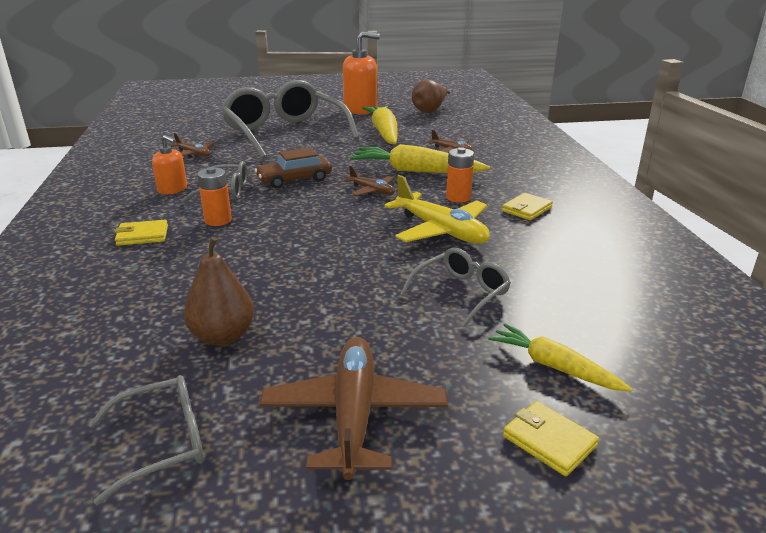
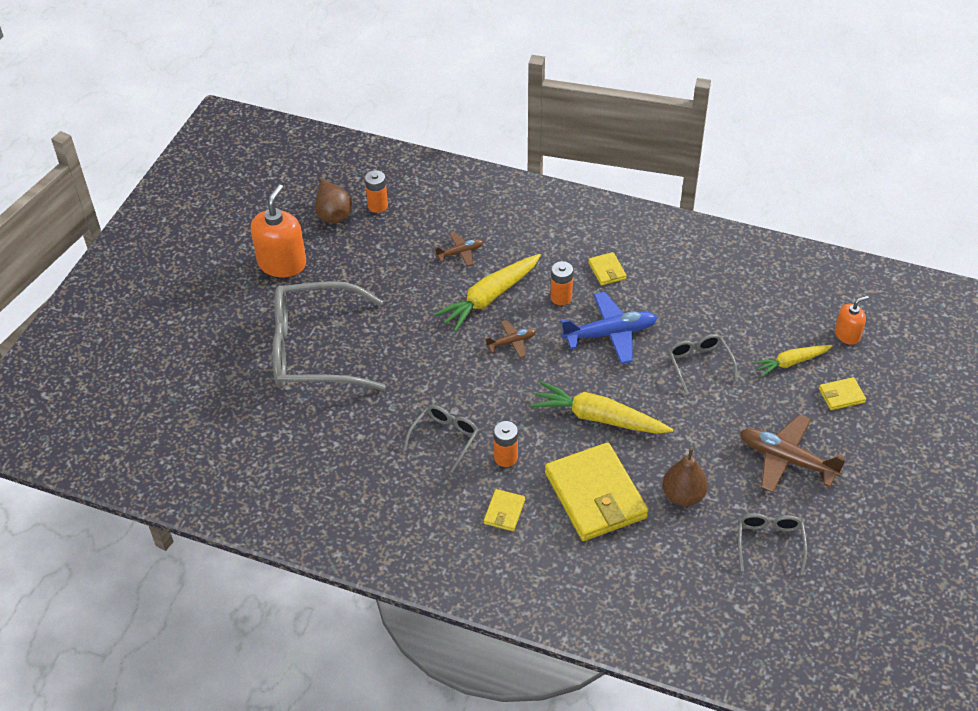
camera: 60 degrees left, 20 degrees up
orange soap dispenser [152,135,187,194] -> orange soap dispenser moved to [835,296,869,345]
brown plane [169,133,215,158] -> none
brown car [255,147,332,188] -> none
yellow carrot [362,106,397,144] -> yellow carrot moved to [531,381,673,434]
yellow plane [384,175,490,244] -> blue plane [560,292,658,364]
none -> orange battery [365,170,388,213]
none -> yellow wallet [545,443,648,541]

